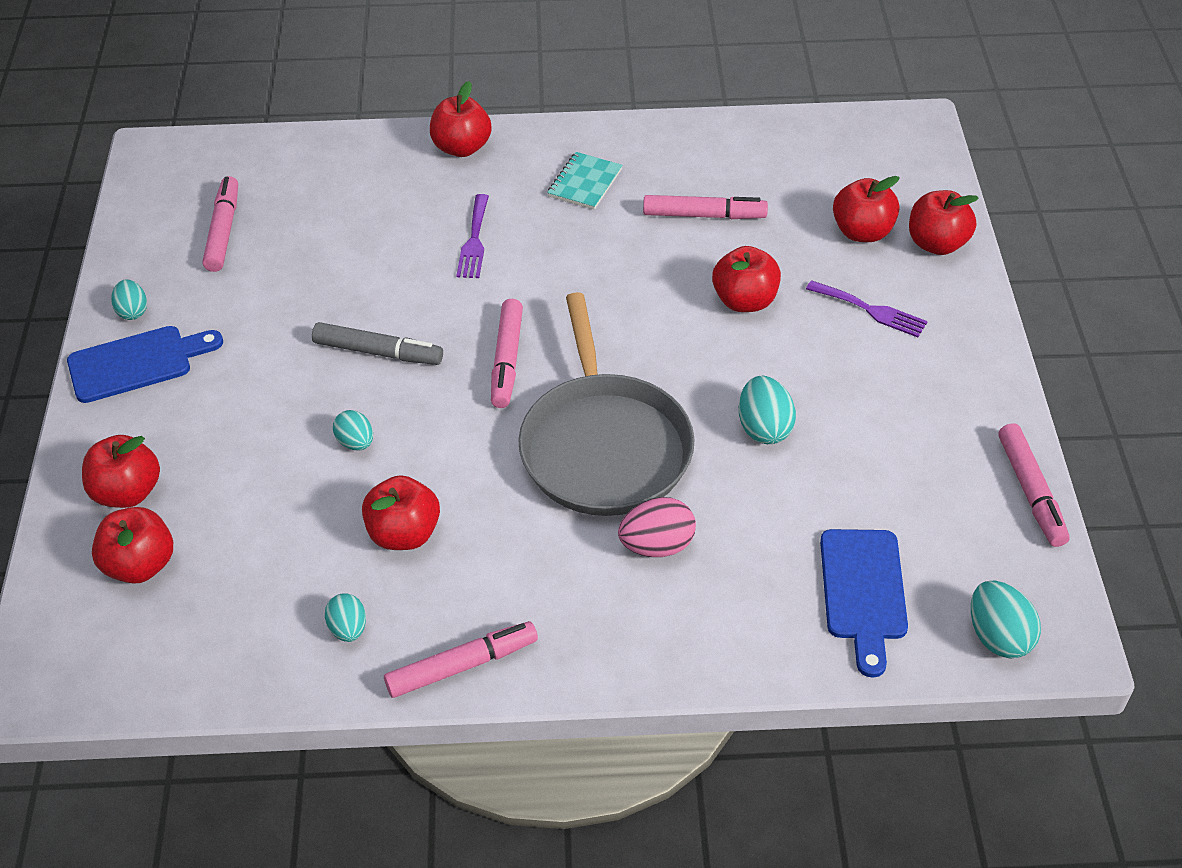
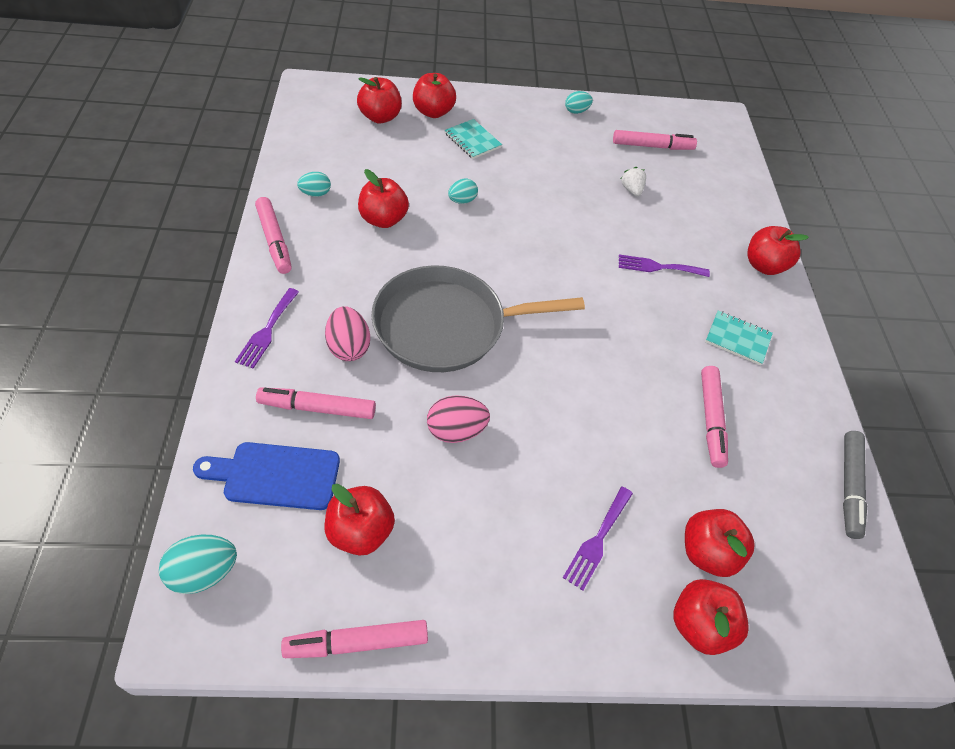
camera: 85 degrees right, 5 degrees up
blue cutting board [67,326,223,403] -> none
grey marker [312,322,443,365] -> grey marker moved to [843,431,867,539]
pink marker [491,299,523,408] -> pink marker moved to [256,387,376,419]
red apple [712,246,781,312] -> red apple moved to [325,484,395,556]
turquoise egg [739,376,796,444] -> pink egg [427,395,490,443]
none -> purple fork [235,288,299,368]
none -> turquoise notebook [445,119,502,159]
none -> white strawberry [621,167,646,196]

